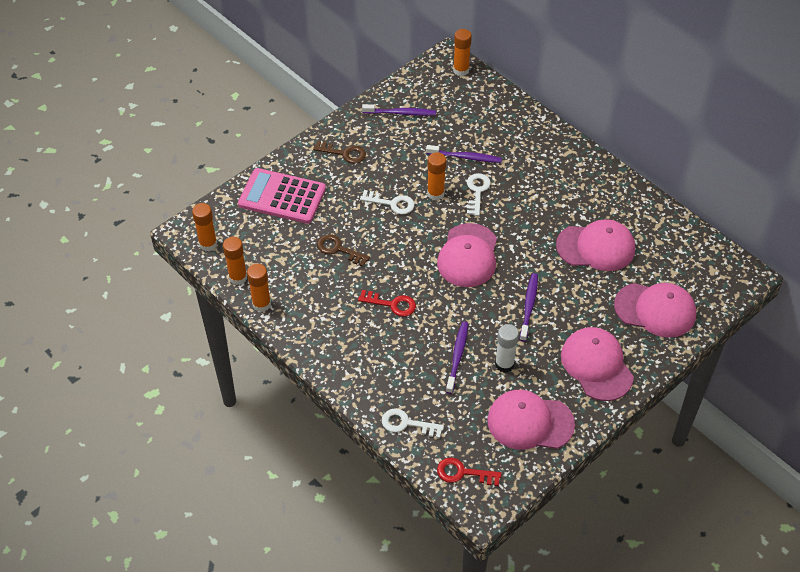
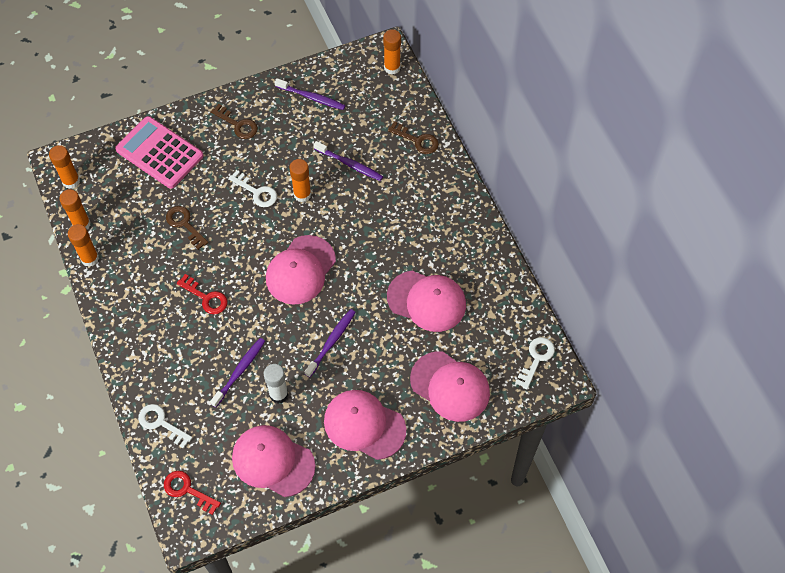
camera: 20 degrees right, 10 degrees up
white key [467,173,491,216] -> white key moved to [515,337,555,390]
pink cap [561,327,634,401] -> pink cap turned 60 degrees counterclockwise [324,390,406,460]
none -> brown key [388,121,439,154]

